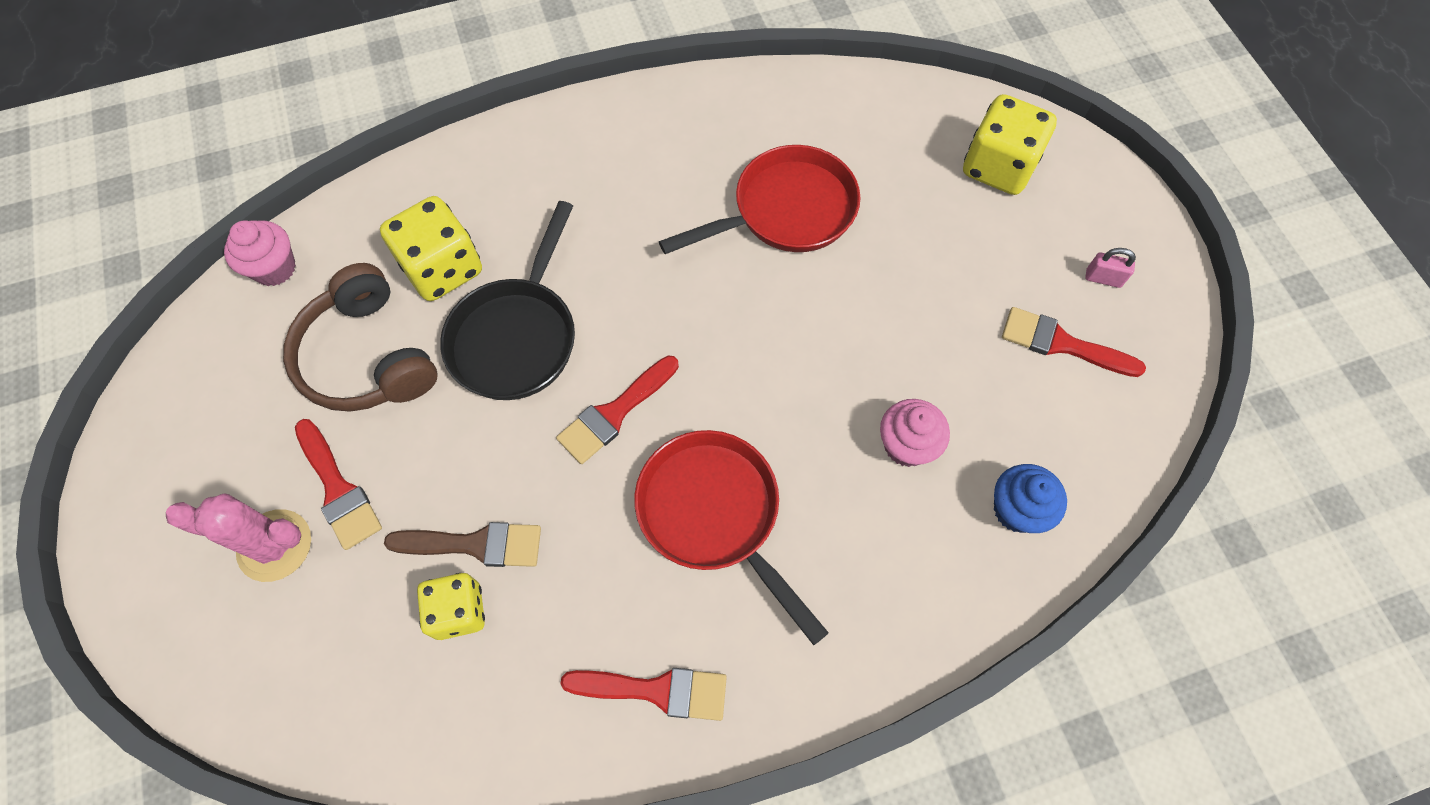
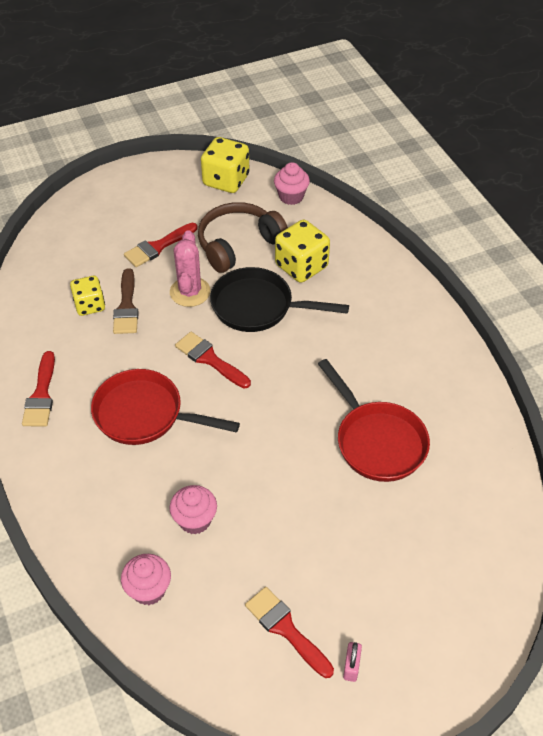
camera: 85 degrees right, 15 degrees down
pink cactus [166,493,311,582] -> pink cactus moved to [170,230,211,307]
red pan [634,430,829,645] -> red pan turned 120 degrees counterclockwise [91,369,240,445]
yellow dice [963,94,1057,195] -> yellow dice moved to [201,137,249,193]
blue cupcake [994,464,1067,533] -> pink cupcake [121,554,171,605]
red brush [1002,307,1146,377] -> red brush turned 60 degrees counterclockwise [245,587,334,678]

